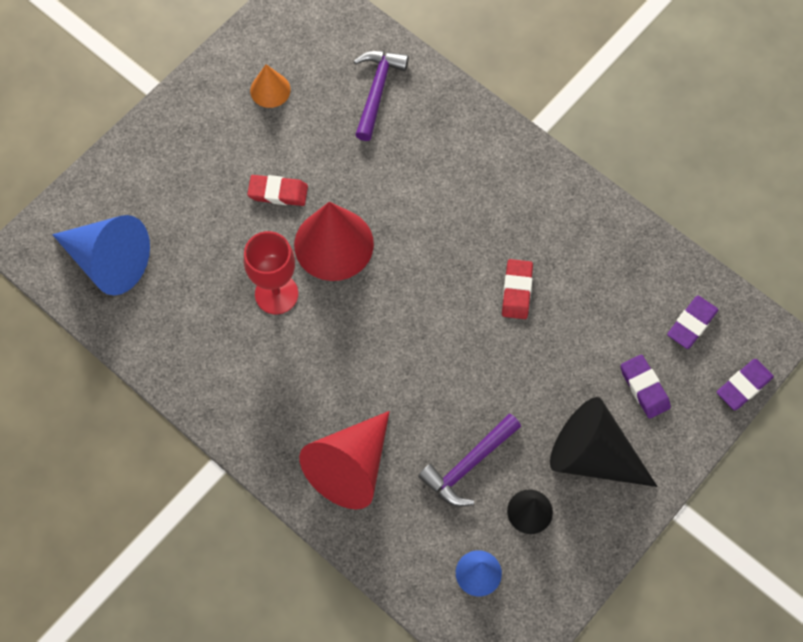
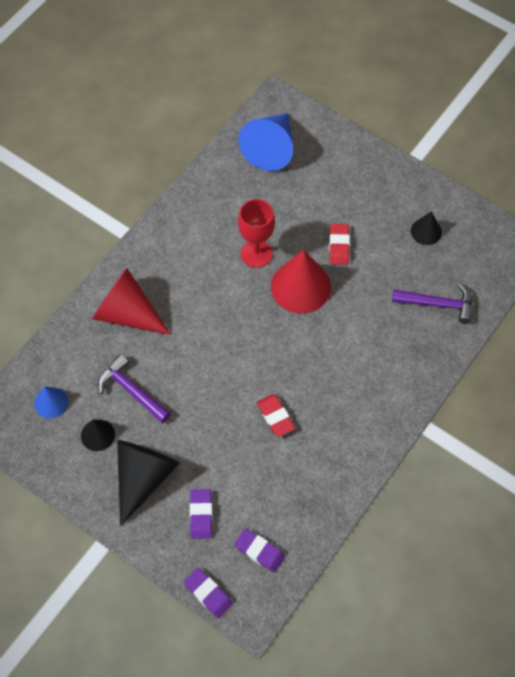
camera: 85 degrees right, 5 degrees down
orange cone [250,64,291,108] -> black cone [411,212,442,245]
red eraser [502,259,533,319] -> red eraser turned 60 degrees clockwise [256,394,295,437]
purple eraser [620,354,671,419] -> purple eraser turned 60 degrees counterclockwise [190,489,213,539]

